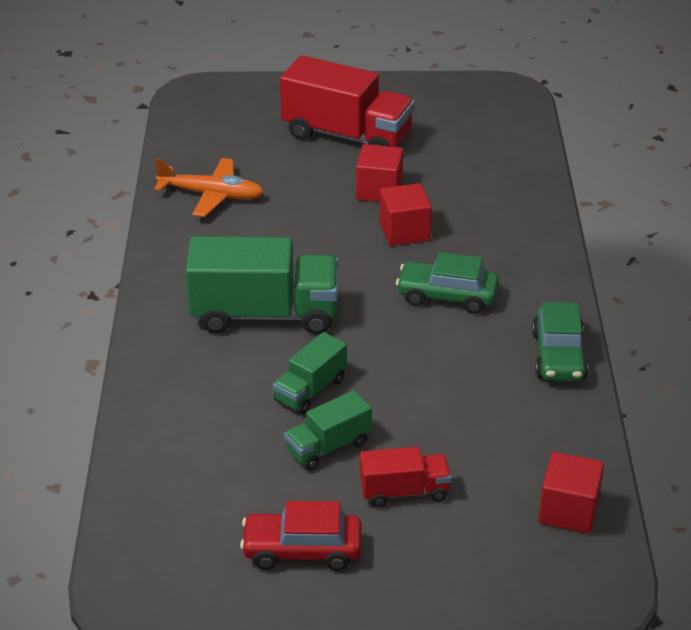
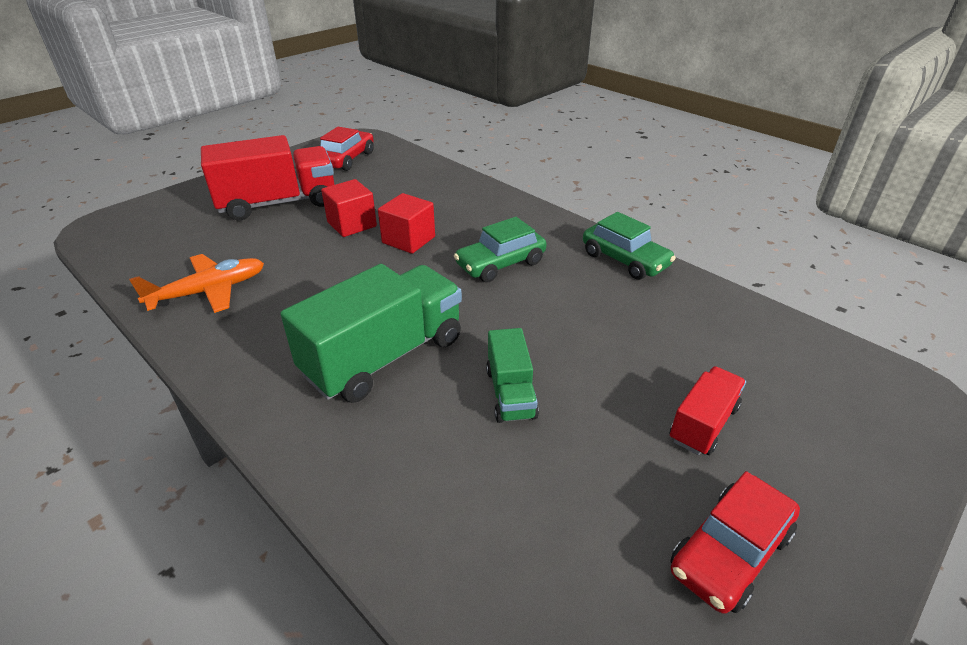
camera: 45 degrees left, 0 degrees up
green truck [284,390,372,470] -> none
red cube [539,452,604,533] -> none
none -> red car [320,127,374,171]

